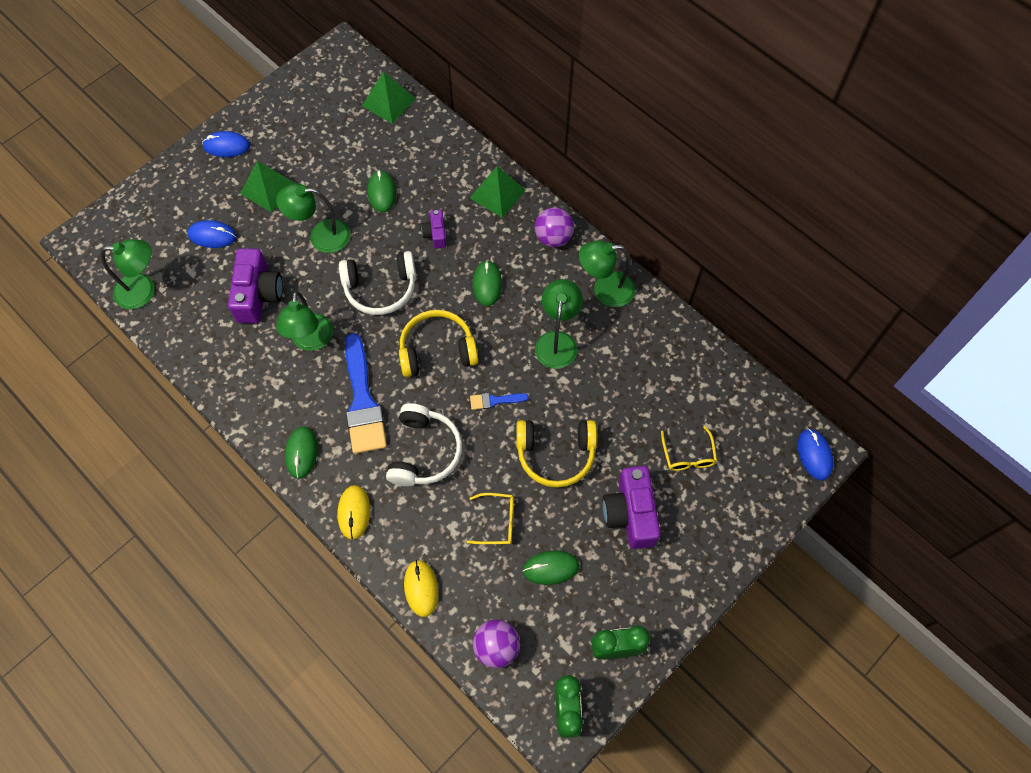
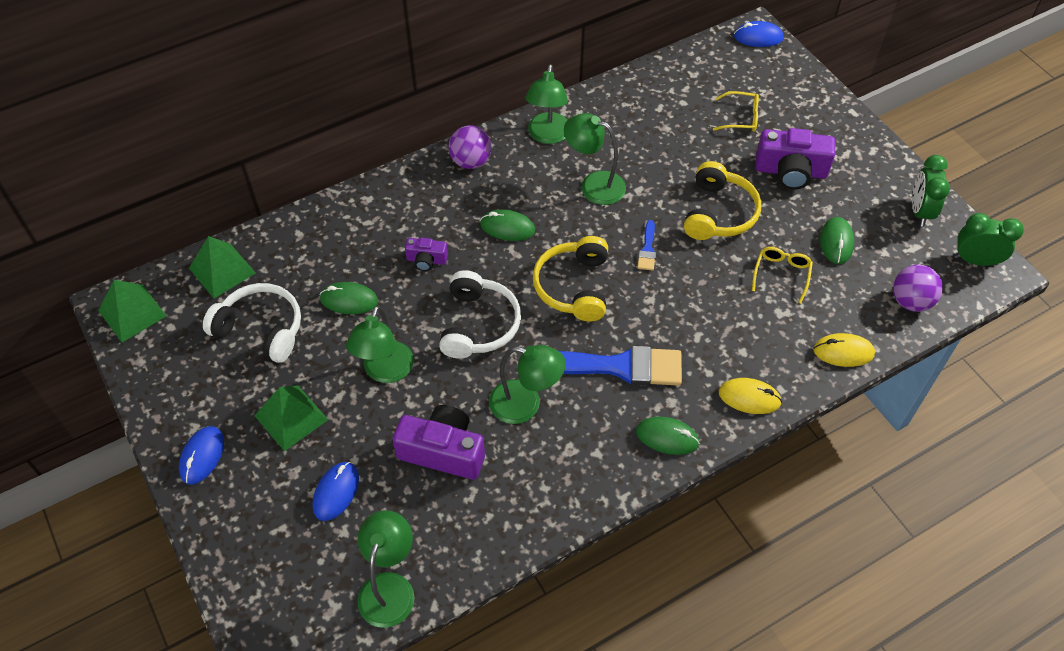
camera: 75 degrees left, 10 degrees down
white headphones [386,403,462,486] -> white headphones moved to [203,283,301,363]
green pyramid [470,166,526,218] -> green pyramid moved to [98,280,166,342]

